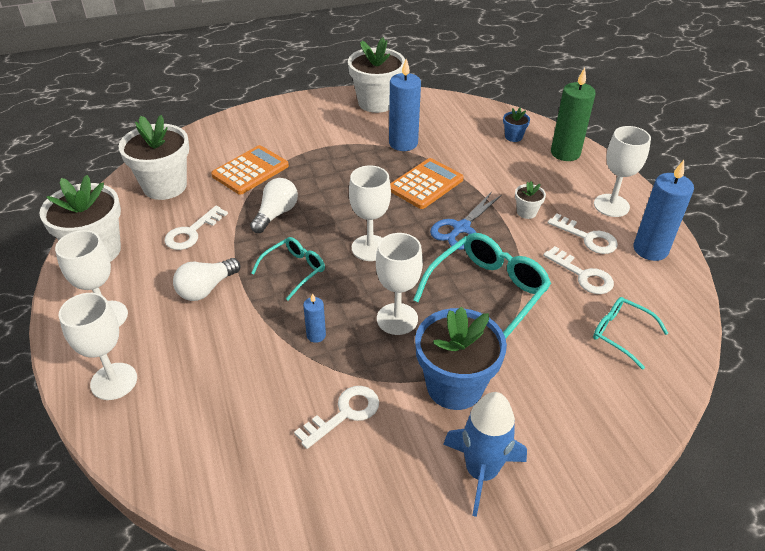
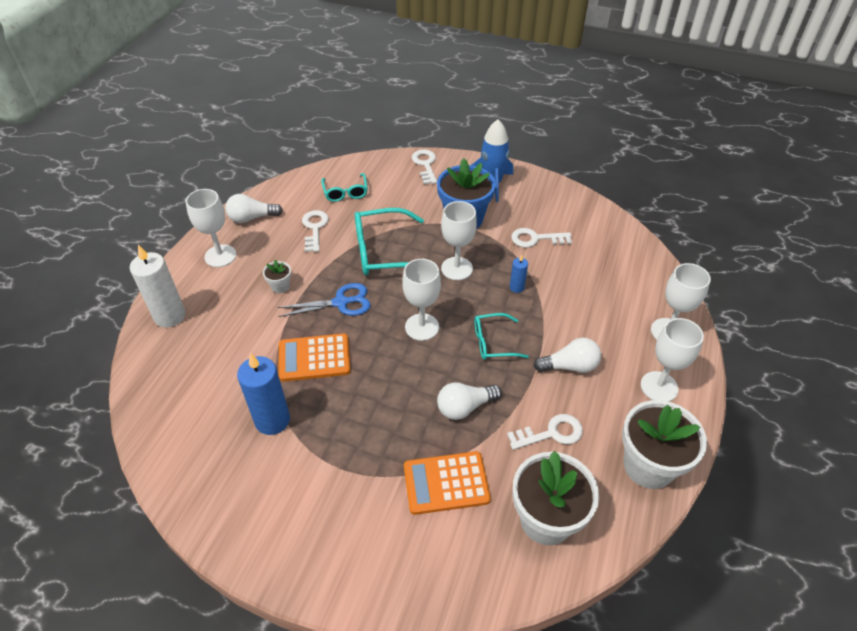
camera: 140 degrees left, 5 degrees up
white flower pot [348,37,405,113] -> none
blue flower pot [503,108,530,142] -> none
white key [548,213,618,254] -> white key moved to [412,150,437,184]
green candle [551,68,596,161] -> white candle [130,245,186,328]
blue candle [633,160,694,261] -> white light bulb [225,194,283,223]

